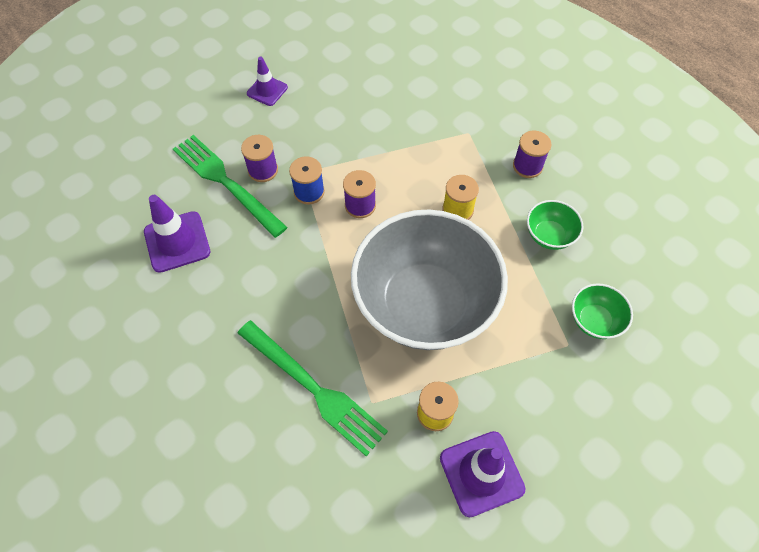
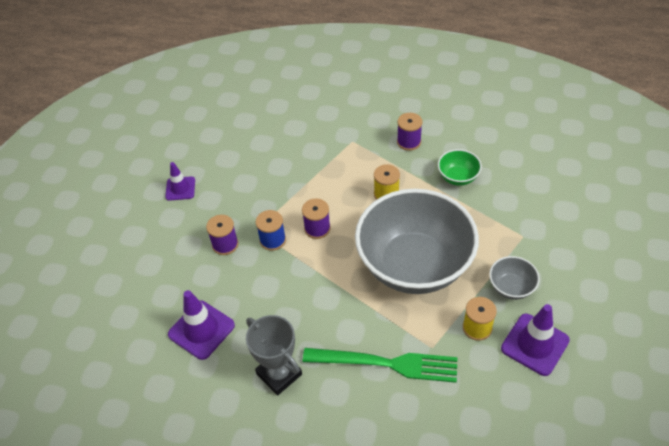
camera: 30 degrees left, 10 degrees down
green fork [173,135,288,238] -> none
green bowl [572,283,633,339] -> none
none -> grey trophy [246,315,302,396]
none -> grey bowl [489,256,540,300]

